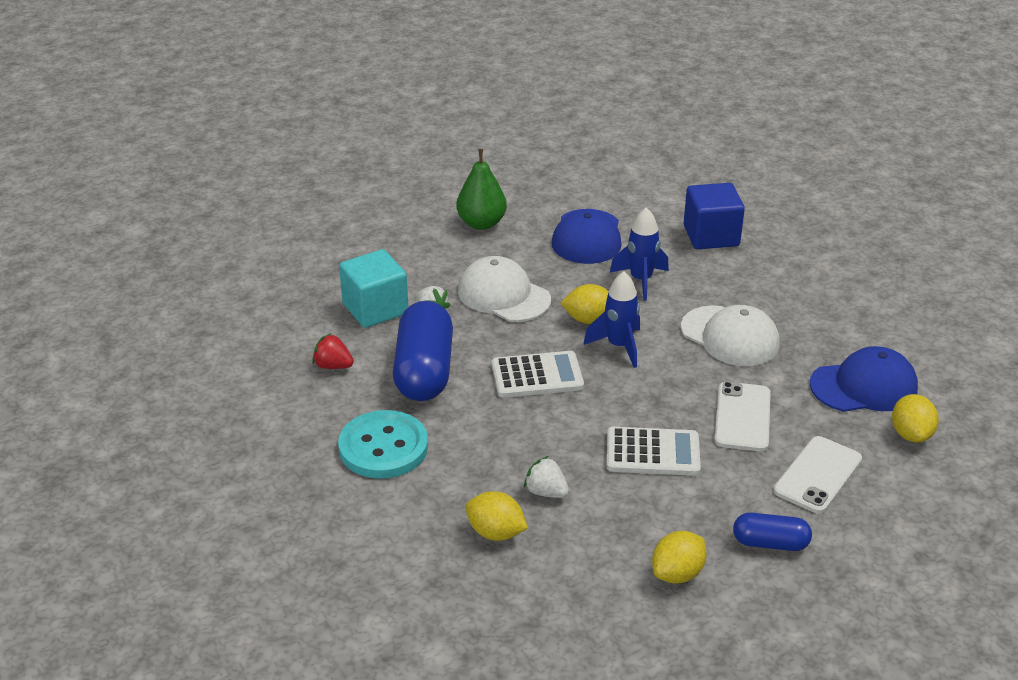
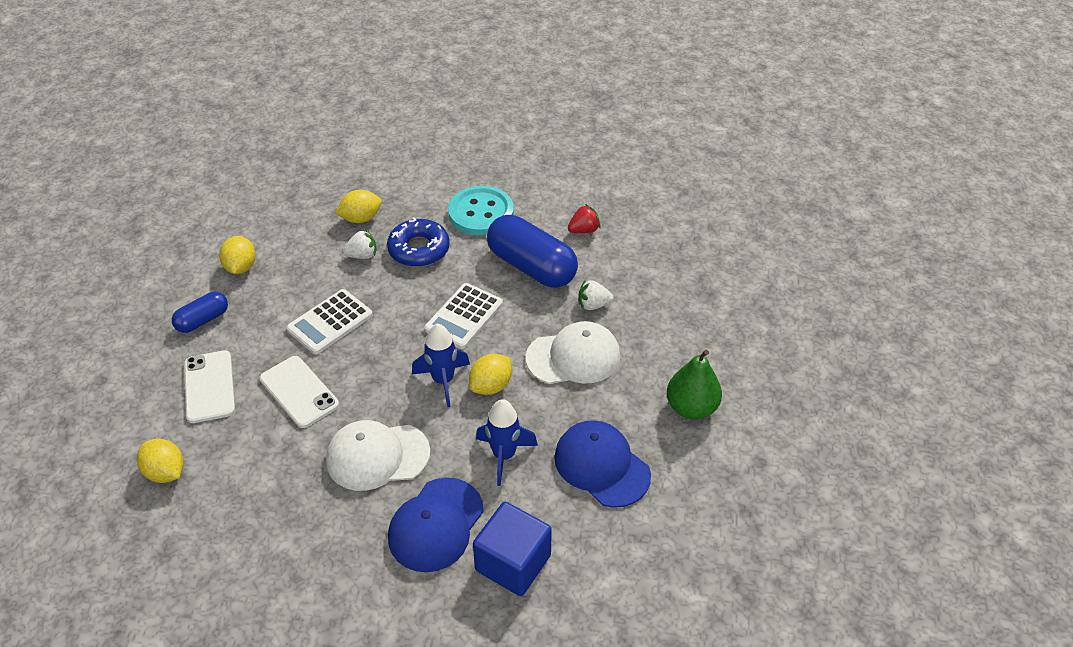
camera: 130 degrees right, 10 degrees up
turquoise cube [339,249,408,328] -> none
blue cap [810,346,918,412] -> blue cap moved to [388,477,484,572]
none -> blue donut [387,217,450,267]

